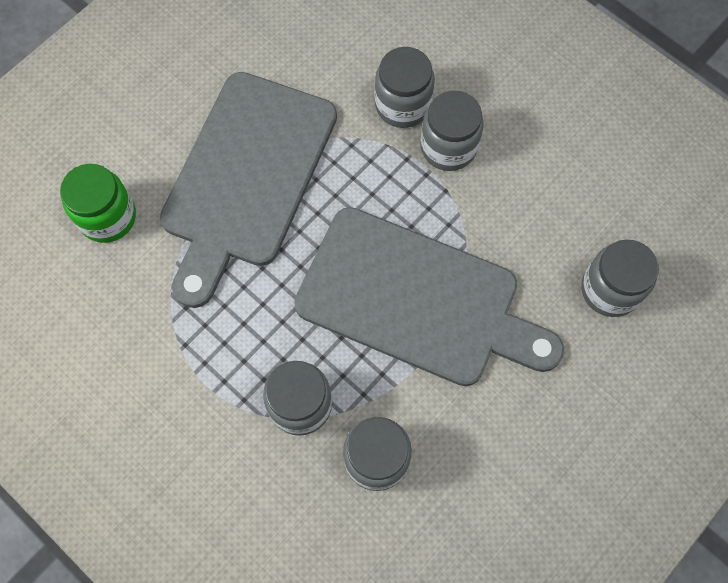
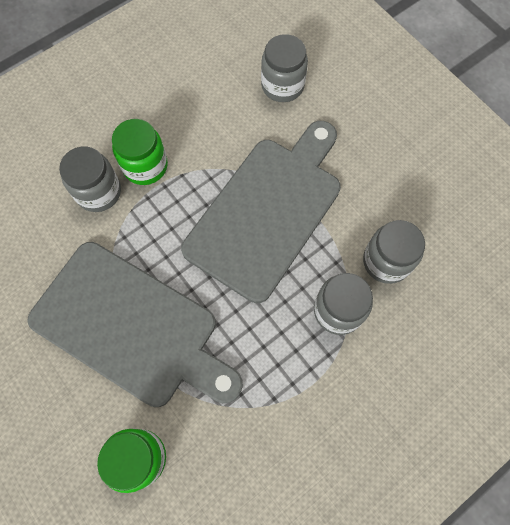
camera: 80 degrees left, 0 degrees up
grey jar [420,91,484,171] -> green jar [112,119,168,185]

